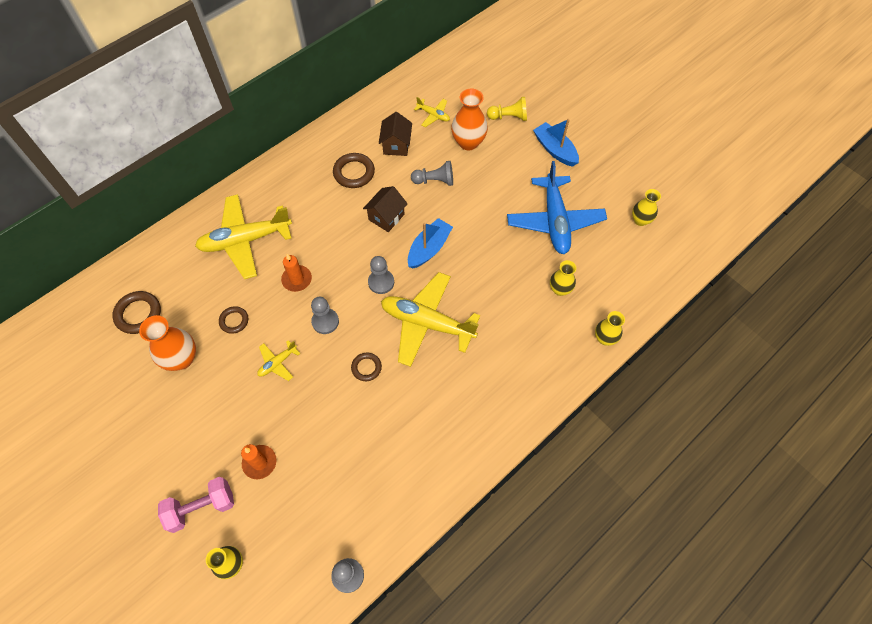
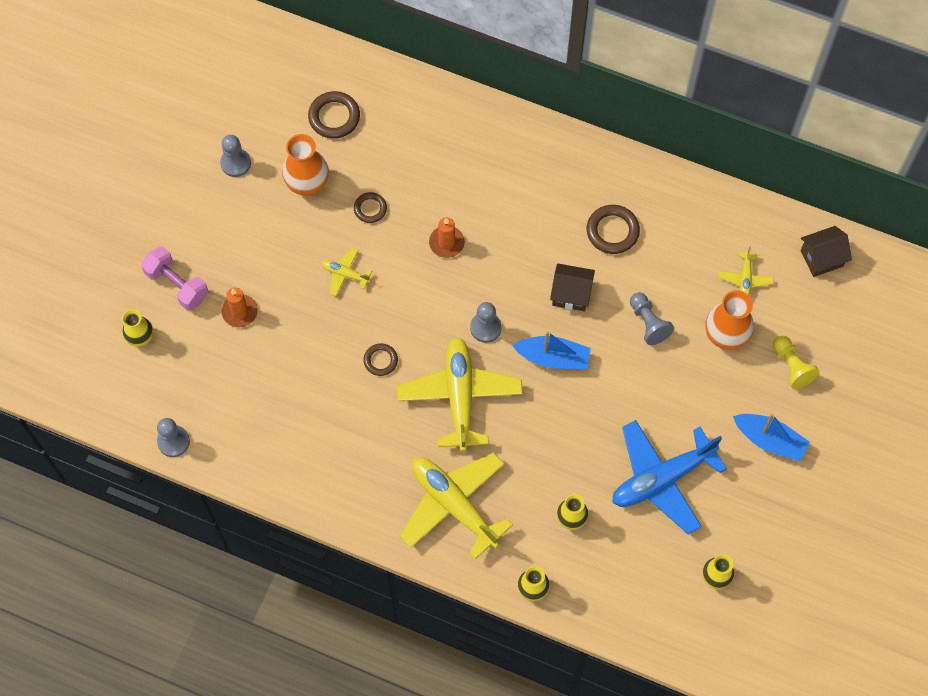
camera: 65 degrees right, 5 degrees up
yellow plane [195,194,292,279] -> yellow plane moved to [400,452,513,559]
grey pawn [311,297,339,334] -> grey pawn moved to [220,135,251,177]
brown house [379,112,412,156] -> brown house moved to [801,226,852,277]
blue boat [533,119,579,167] -> blue boat turned 90 degrees clockwise [733,413,810,461]

